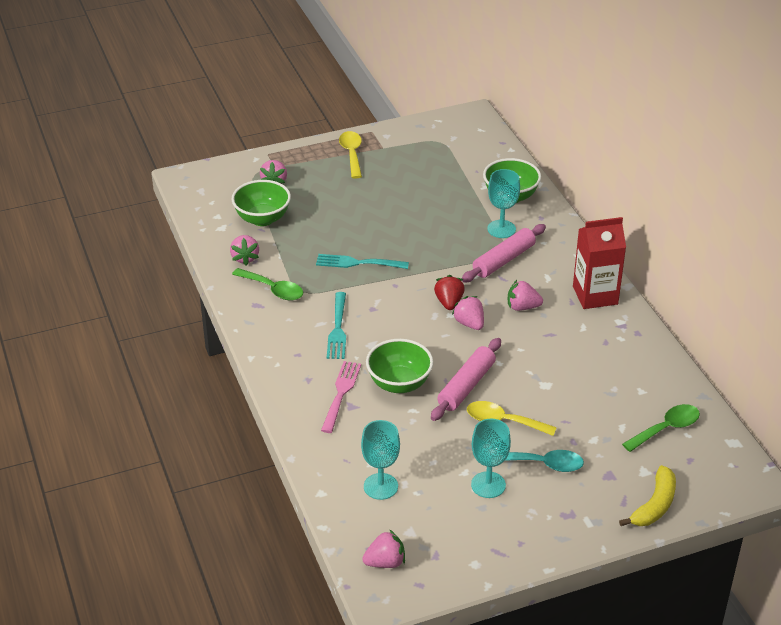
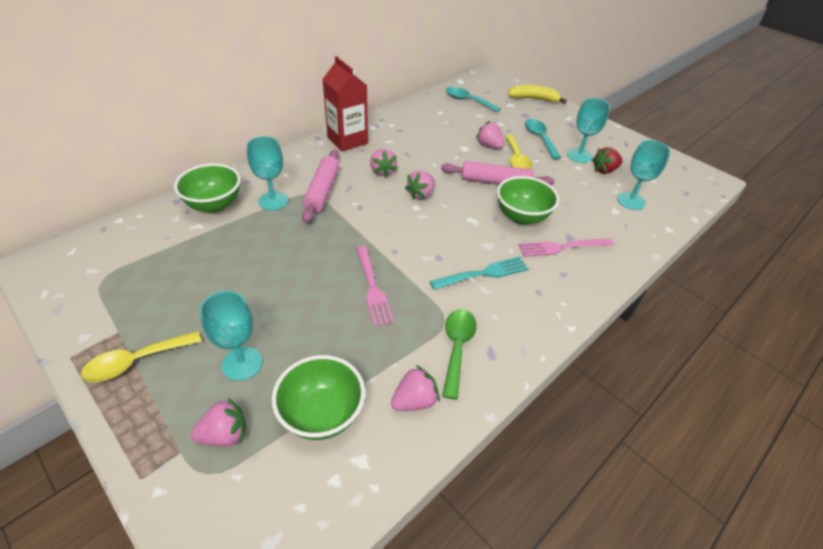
camera: 115 degrees left, 5 degrees up
turquoise fork [316,254,409,269] -> pink fork [356,246,394,327]
pink strawberry [362,529,405,568] -> pink strawberry moved to [476,121,504,149]
red strawberry [434,275,465,310] -> red strawberry moved to [592,147,623,174]
pink rolling pin [461,224,546,282] -> pink rolling pin turned 75 degrees clockwise [302,150,339,223]
green spoon [622,404,700,452] -> turquoise spoon [446,87,501,112]
none -> turquoise goblet [200,291,262,381]

